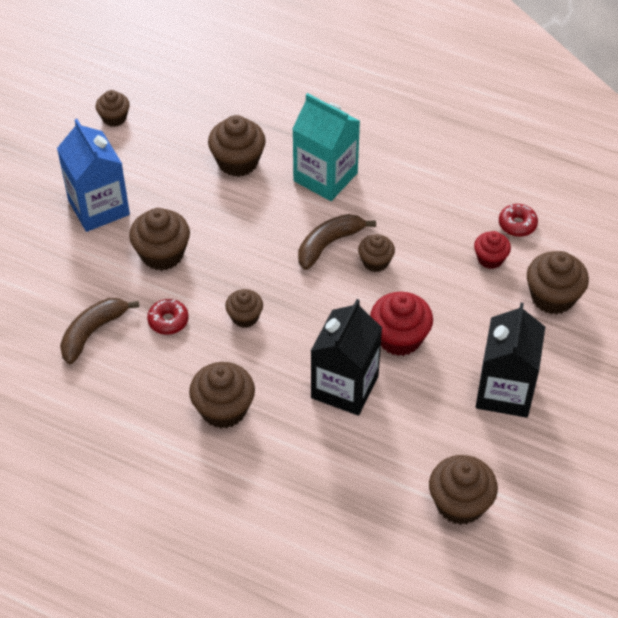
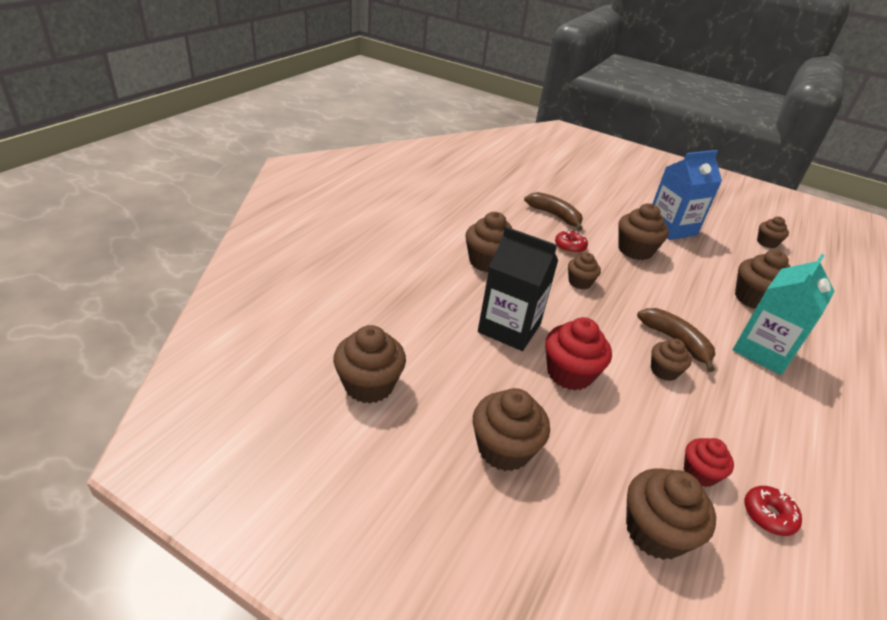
camera: 90 degrees right, 15 degrees down
black carton [476,303,545,418] -> brown cupcake [473,388,550,471]

